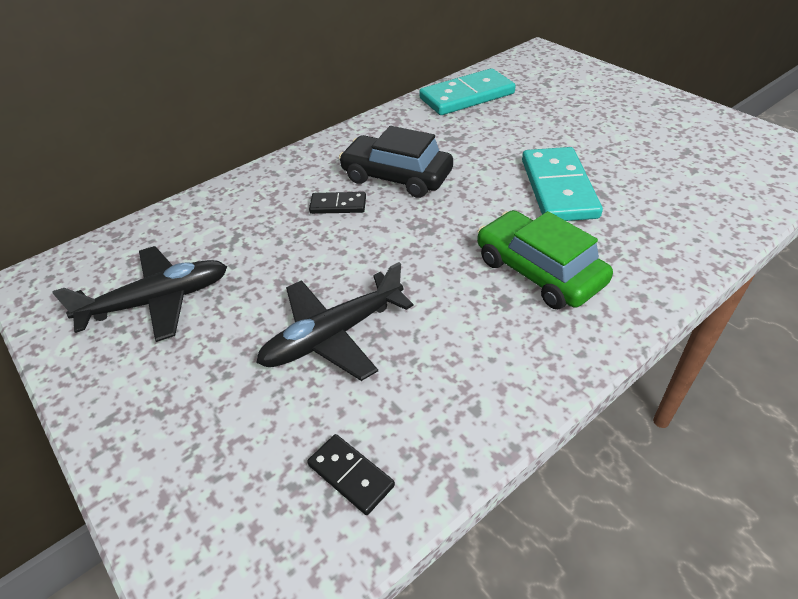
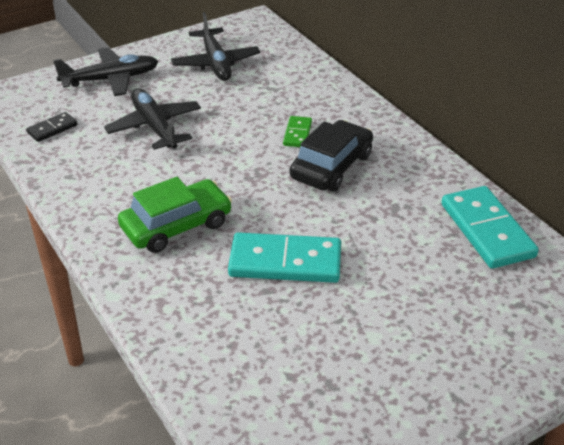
camera: 95 degrees right, 5 degrees down
black domino [309,192,366,214] -> green domino [283,116,312,147]
none -> black plane [53,47,159,96]

